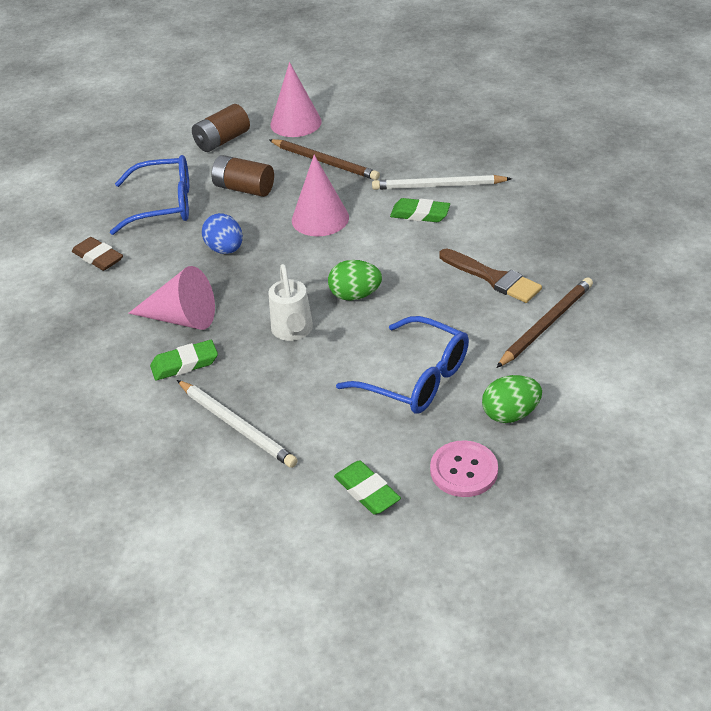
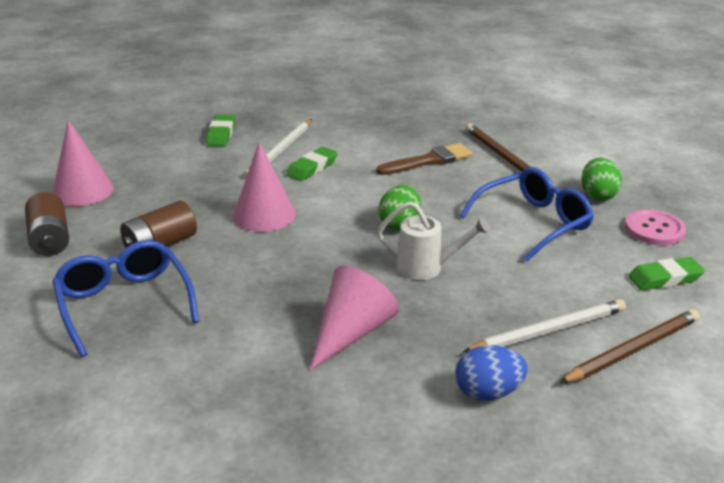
camera: 70 degrees left, 10 degrees down
brown eraser [72,237,123,271] -> none
blue glasses [110,155,189,235] -> blue glasses turned 45 degrees counterclockwise [53,240,199,357]
green eraser [150,340,218,380] -> green eraser moved to [206,115,235,146]
blue egg [202,213,243,254] -> blue egg moved to [455,345,528,401]
brown pencil [269,139,380,180] -> brown pencil moved to [560,309,700,383]

